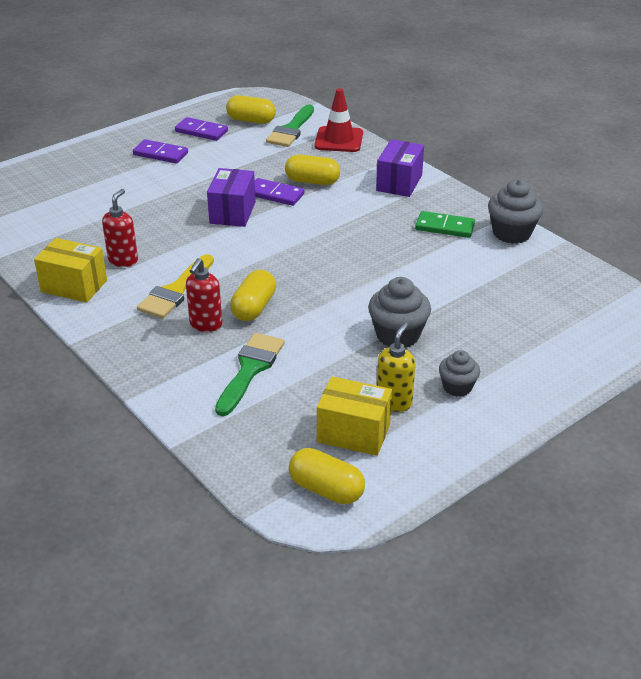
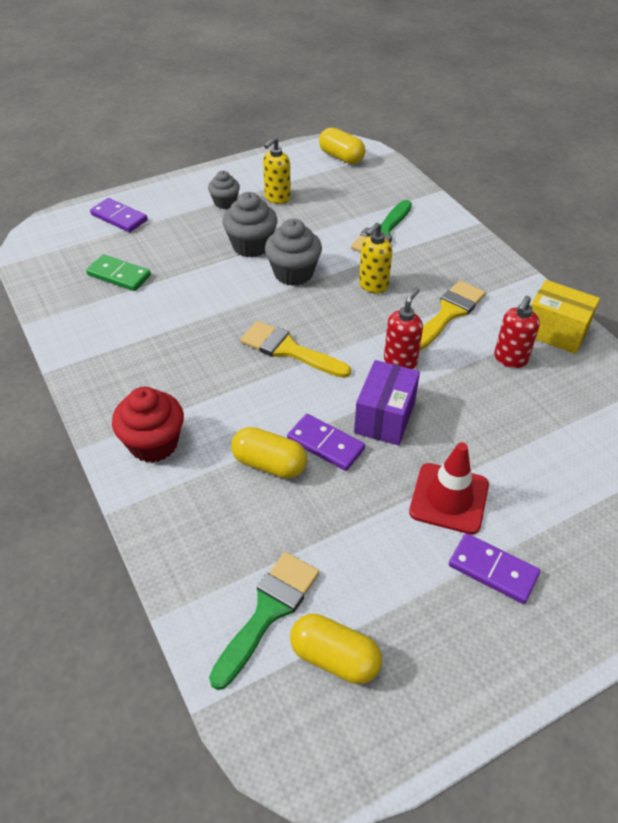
camera: 170 degrees left, 10 degrees up
purple domino [175,117,228,141] -> purple domino moved to [90,198,148,232]
red soap dispenser [186,258,222,332] -> red soap dispenser moved to [384,288,423,369]
yellow capsule [230,269,276,321] -> yellow soap dispenser [359,222,392,293]
red traffic cone [314,89,363,152] -> red traffic cone moved to [409,442,489,534]
yellow box [317,376,392,456] -> none
purple box [376,139,424,197] -> red cupcake [112,387,184,463]
green domino [415,211,475,238] -> green domino moved to [86,255,151,291]
grey cupcake [488,180,543,244] -> grey cupcake moved to [265,219,322,286]
none -> yellow brush [240,321,351,378]

